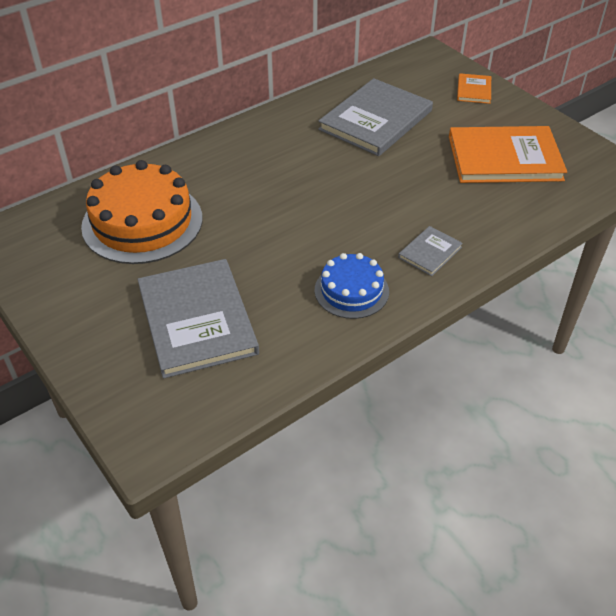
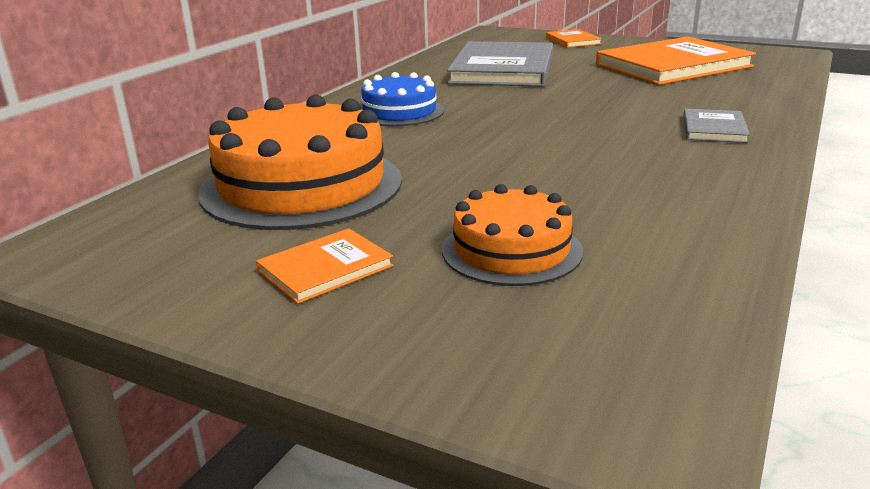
camera: 25 degrees left, 20 degrees down
grey book [137,259,259,379] -> orange cake [442,184,583,286]
blue cake [315,253,389,319] -> blue cake moved to [361,72,444,126]
none -> orange book [256,228,394,304]

